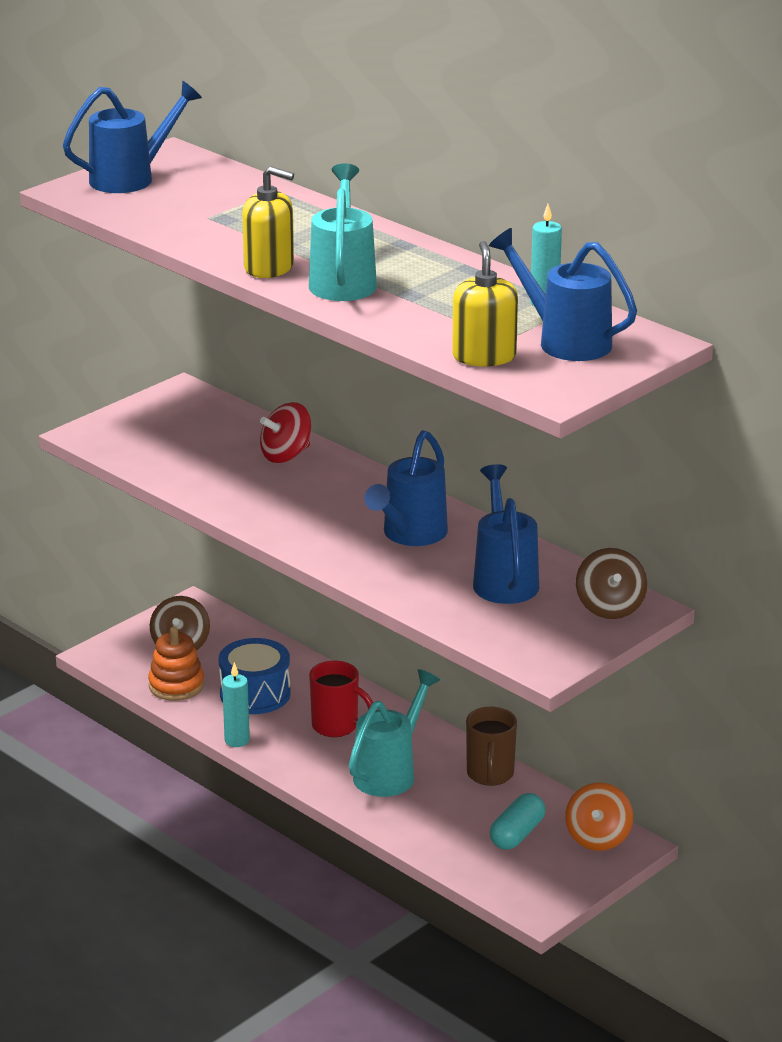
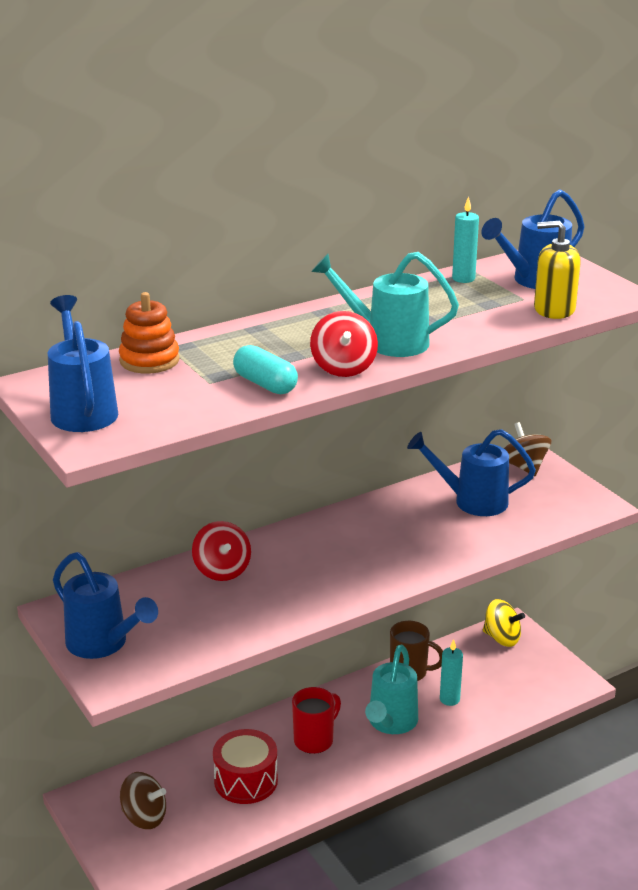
camera: 75 degrees left, 0 degrees up
orange stacking toy [148,627,204,701] -> orange stacking toy moved to [119,292,180,374]
blue drum [219,638,290,714] -> red drum [213,729,278,804]
turquoise candle [222,662,250,747] -> turquoise candle moved to [440,639,463,706]
yellow soap dispenser [242,166,294,278] -> red spinning top [310,311,378,377]
turquoise watering can [349,669,440,797] -> turquoise watering can turned 120 degrees counterclockwise [365,645,418,734]
blue watering can [364,430,448,546] -> blue watering can moved to [53,552,158,659]
turquoise capsule [490,793,545,850] -> turquoise capsule moved to [233,345,298,394]
orange spinning top [565,783,633,851] -> yellow spinning top [483,599,525,647]
brown spinning top [576,548,647,619] -> brown spinning top turned 120 degrees counterclockwise [504,422,551,476]

